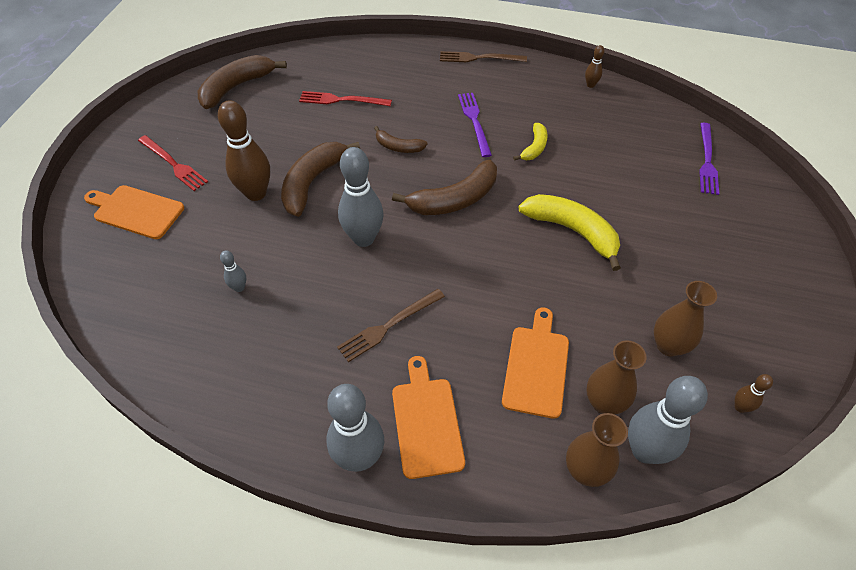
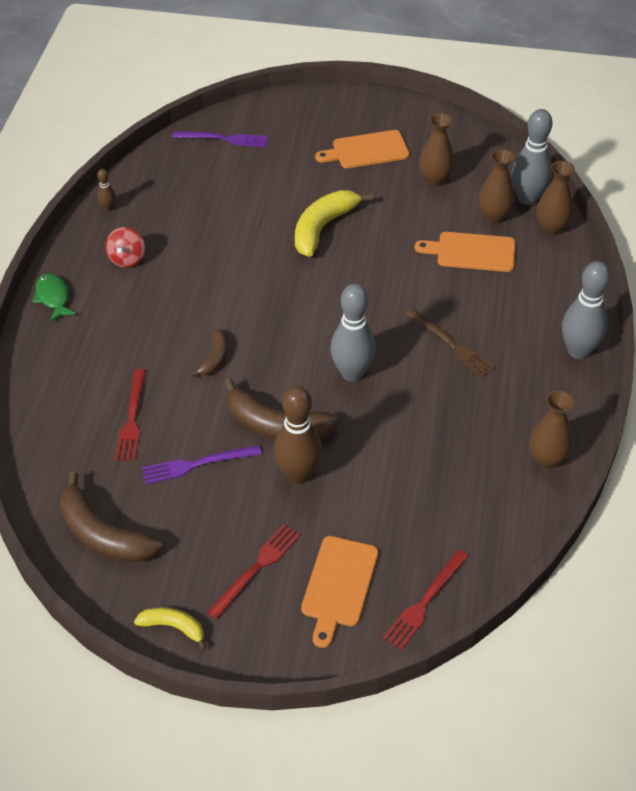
camera: 95 degrees left, 5 degrees down
grey bowling pin [220,250,246,292] -> none
brown banana [392,160,497,215] -> none
orange cutting board [392,356,465,479] -> orange cutting board moved to [315,130,410,168]
brown fork [440,51,527,62] -> green fish [32,273,77,322]
purple fork [458,93,492,157] -> purple fork moved to [142,445,262,484]
yellow banana [513,123,548,161] -> yellow banana moved to [134,607,207,650]
brown bowling pin [735,374,773,413] -> none
none -> red spinning top [105,227,145,268]
none -> red fork [383,550,469,650]
none -> brown vase [529,391,574,468]

